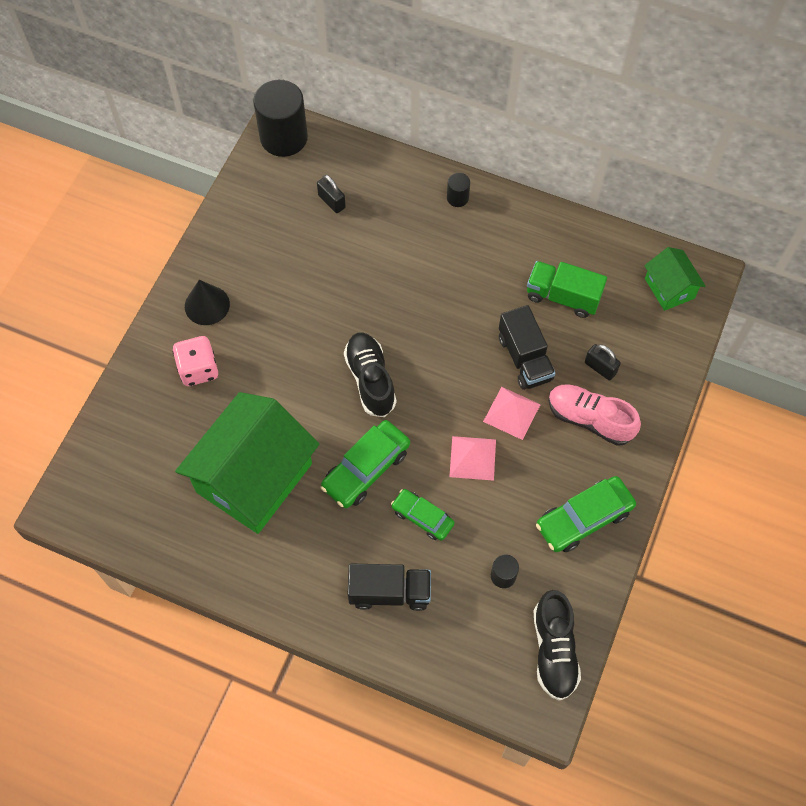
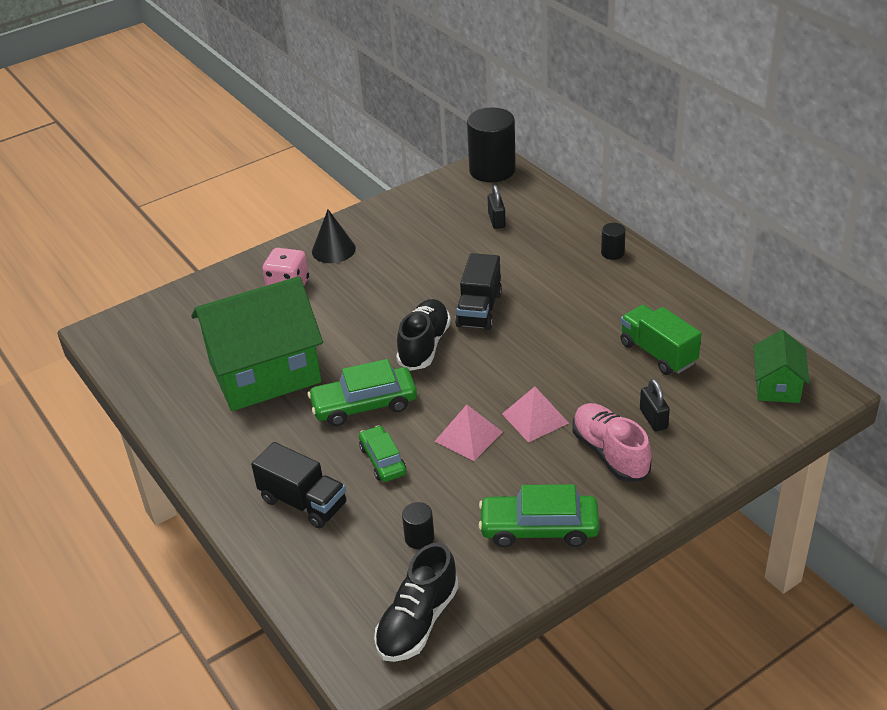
camera: 35 degrees right, 25 degrees down
black truck [499,305,556,390] -> black truck moved to [455,253,502,330]

